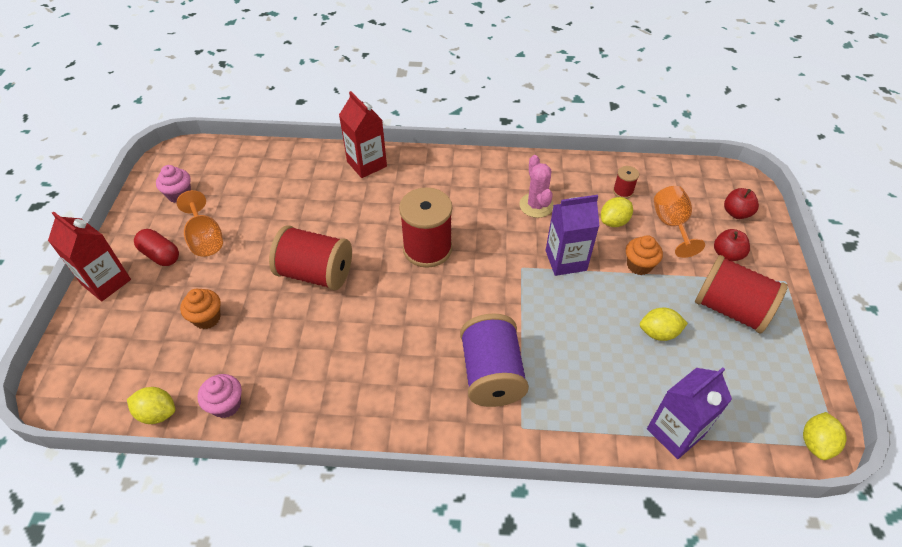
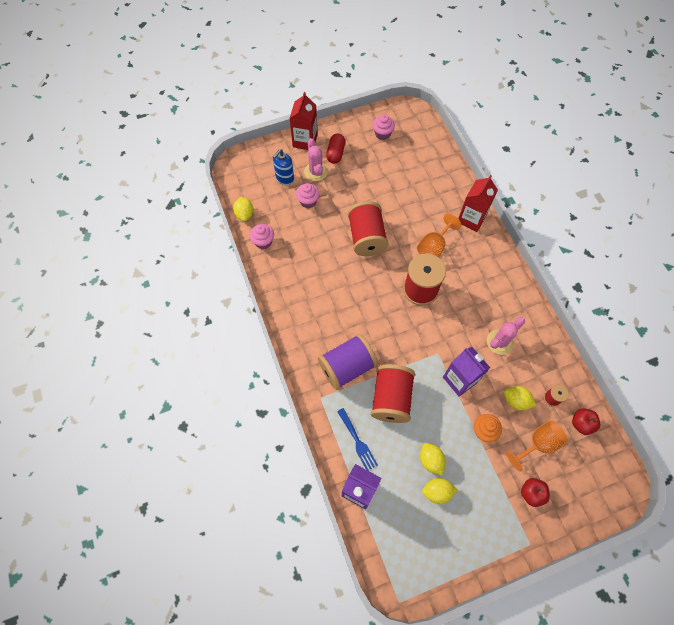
camera: 65 degrees right, 15 degrees up
orange goblet [177,190,223,256] -> orange goblet moved to [417,214,461,257]
orange cupcake [180,289,221,329] -> pink cupcake [296,183,320,208]
red spool [695,255,788,333] -> red spool moved to [371,364,415,423]
red apple [724,188,759,219] -> red apple moved to [572,408,600,435]
yellow lemon [803,412,847,460] -> yellow lemon moved to [422,478,458,504]
none -> blue soap dispenser [273,149,294,185]
none -> pink cactus [304,138,328,181]
none -> blue fork [337,408,378,471]

